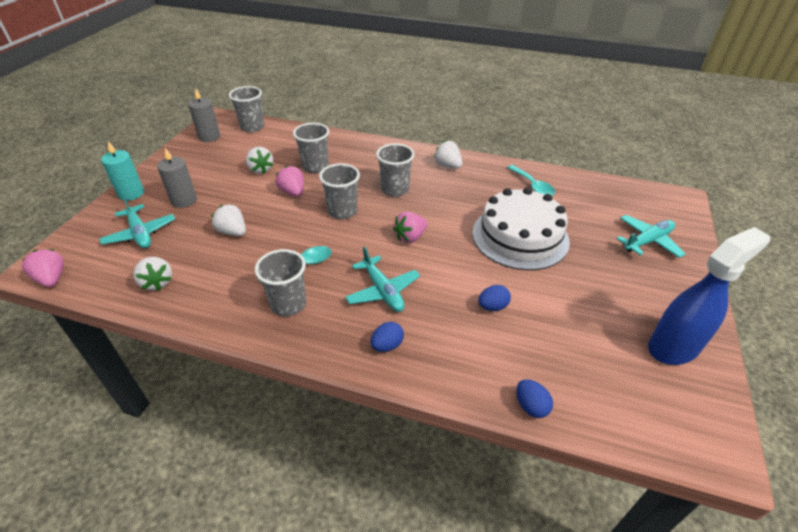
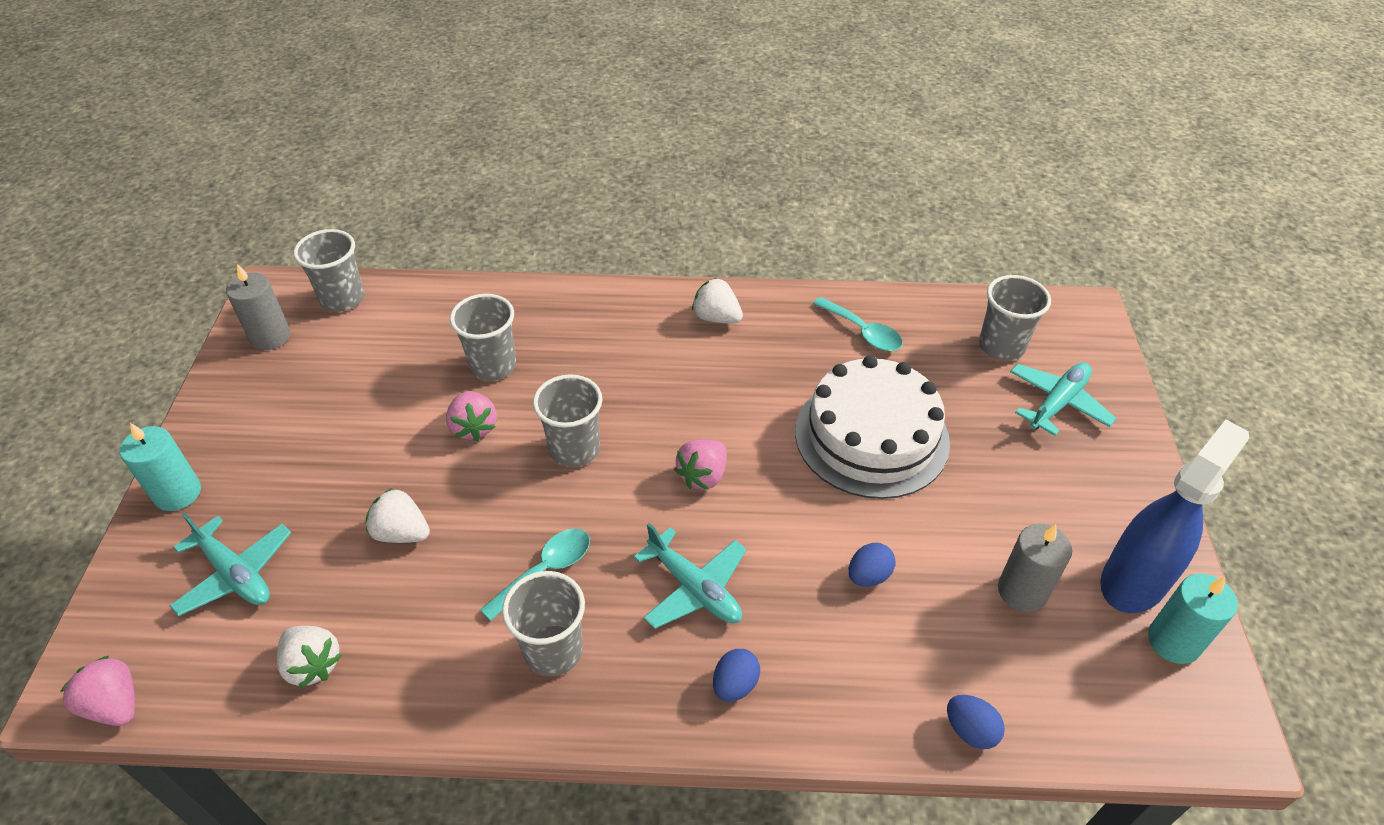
camera: 15 degrees left, 5 degrees up
grey candle [157,148,197,208] -> grey candle moved to [998,524,1072,612]
white strawberry [246,147,273,174] -> none
pink strawberry [276,166,304,197] -> pink strawberry turned 150 degrees counterclockwise [446,391,497,441]
grey cup [376,143,414,197] -> grey cup moved to [979,275,1051,361]
none -> turquoise candle [1148,573,1238,664]

